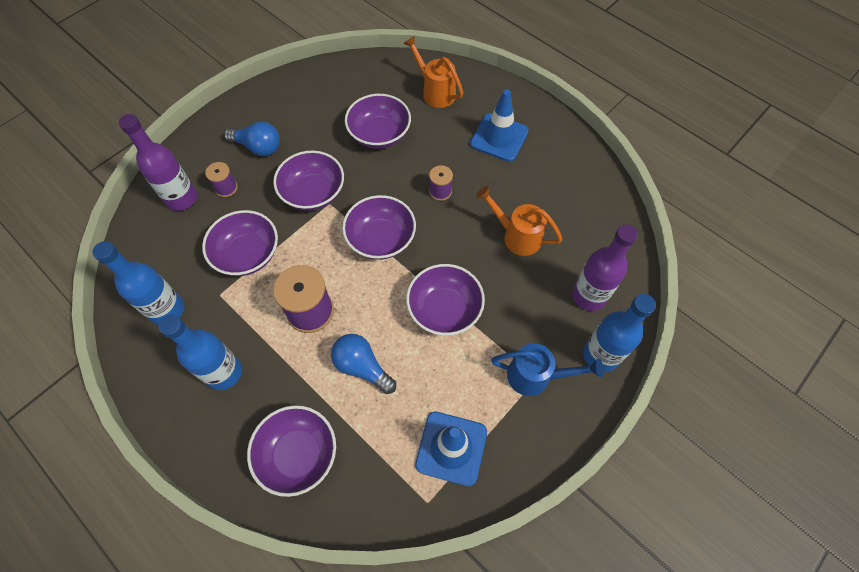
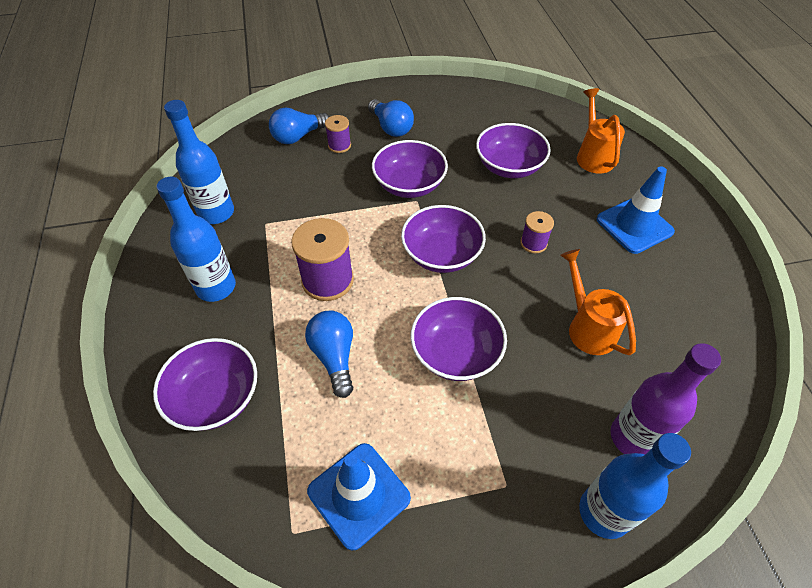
camera: 35 degrees right, 10 degrees down
purple bottle [119,114,197,211] -> blue light bulb [269,107,330,144]
purple bowl [202,210,278,276] -> none
blue watering can [491,343,604,396] -> none

